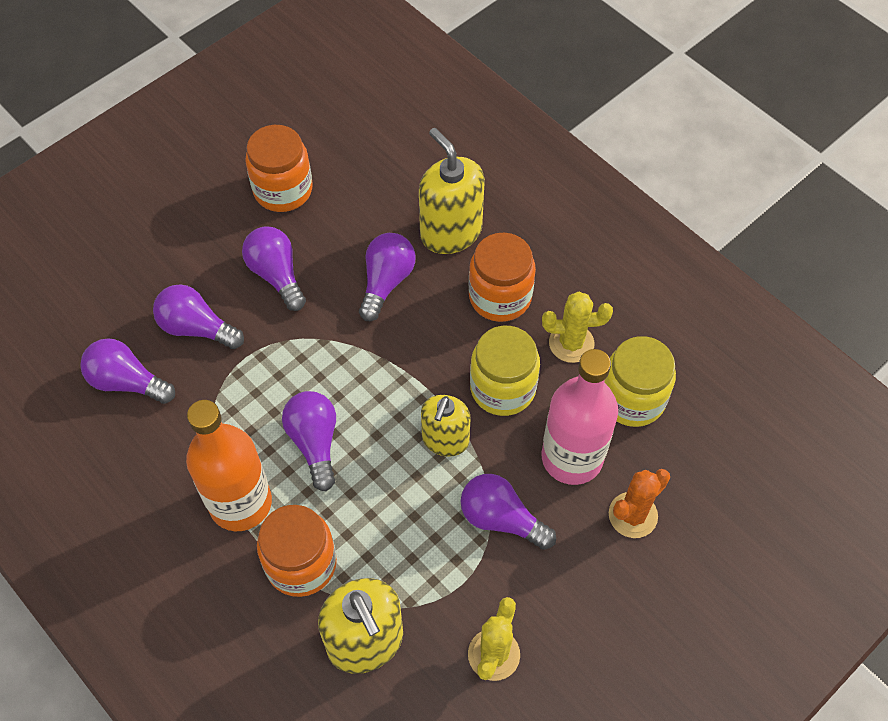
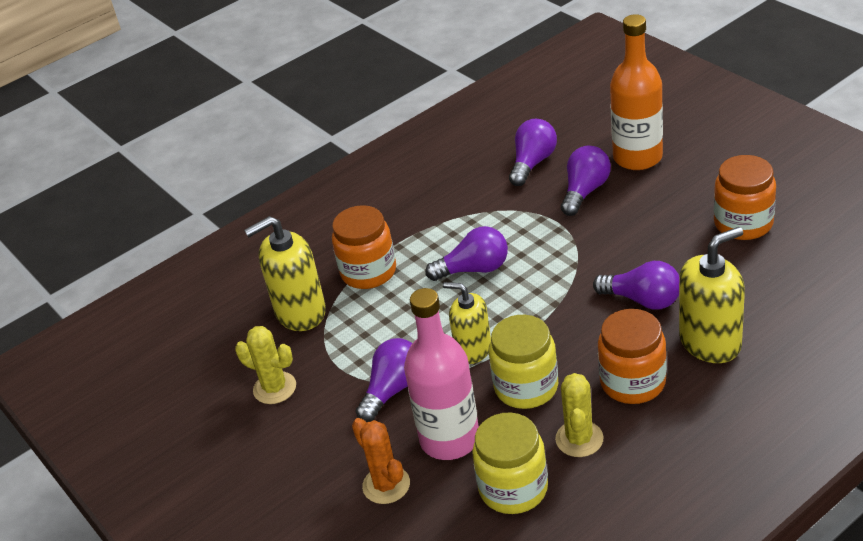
camera: 100 degrees right, 20 degrees down
orange bottle [186,400,272,531] -> orange bottle moved to [610,14,663,170]
purple light bulb [242,226,306,311] -> none

